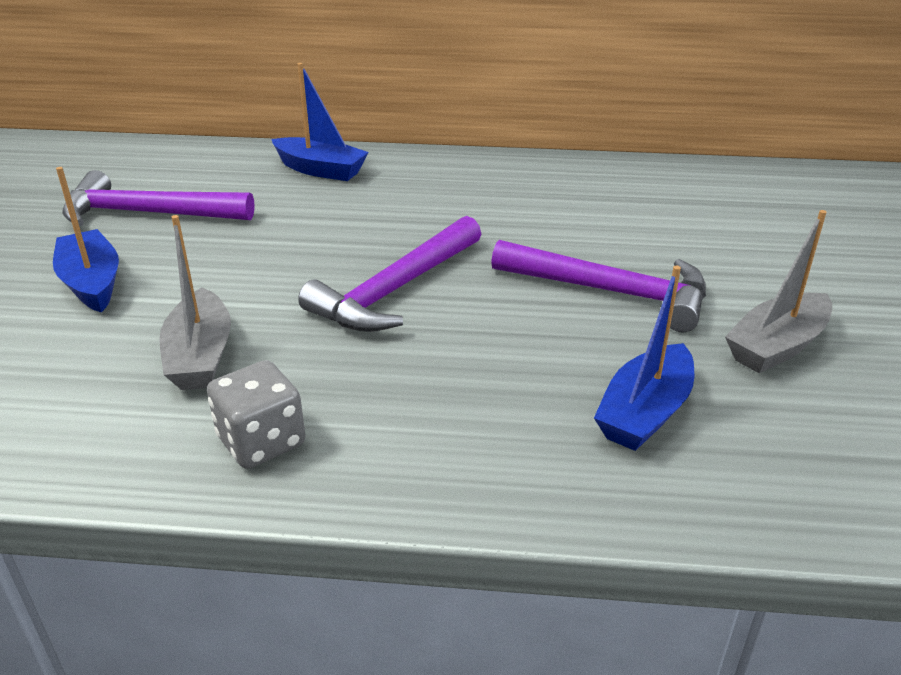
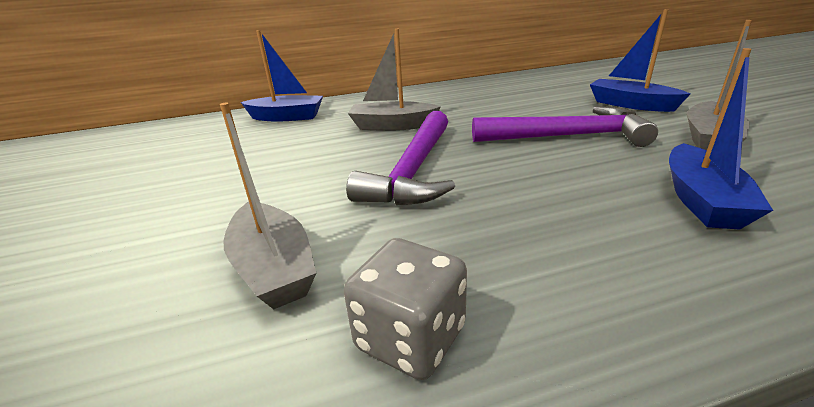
camera: 20 degrees left, 5 degrees down
blue boat [53,167,119,313] -> blue boat moved to [590,9,690,112]
purple hammer [62,170,255,226] -> none
none -> grey boat [348,29,441,131]

